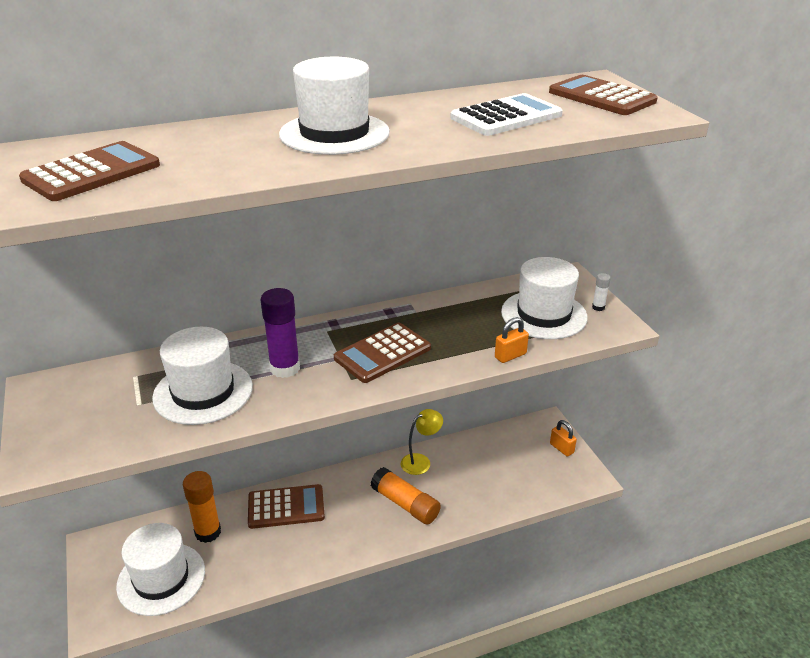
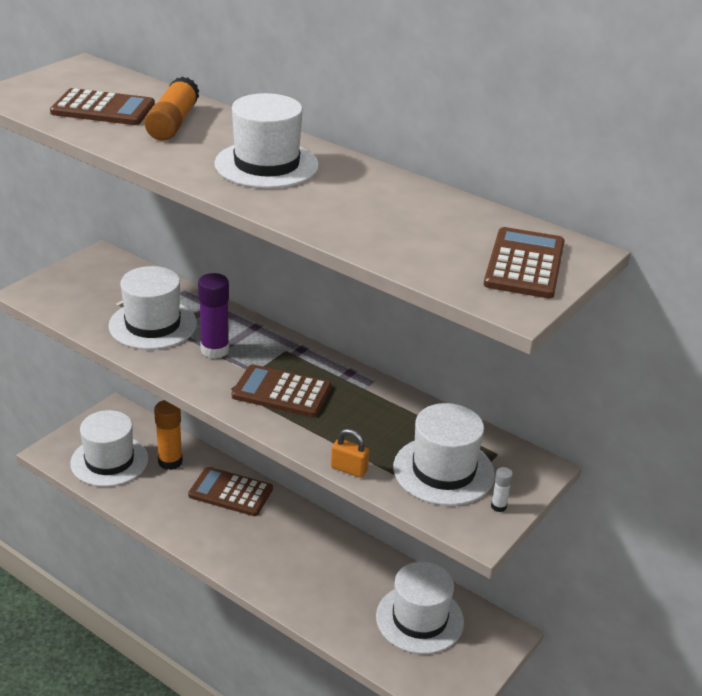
camera: 55 degrees right, 0 degrees up
brown calculator [248,484,325,529] -> brown calculator turned 150 degrees clockwise [188,467,273,516]
orange glue stick [371,467,441,525] -> orange glue stick moved to [144,76,199,141]
yellow lamp [401,409,443,475] -> none
white calculator [450,93,563,136] -> none
orange padlock [550,420,577,457] -> none
none -> white hat [376,561,464,654]

